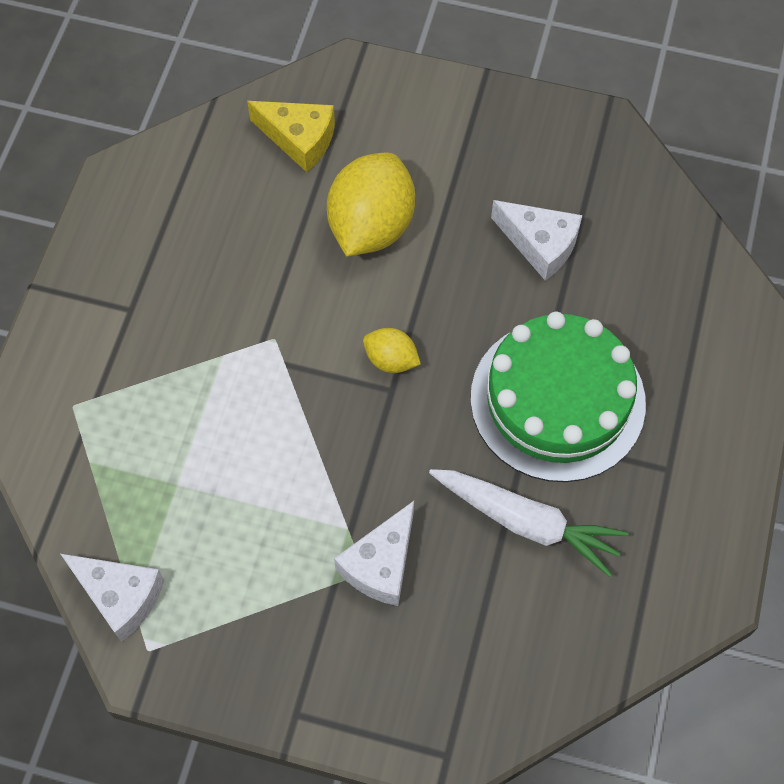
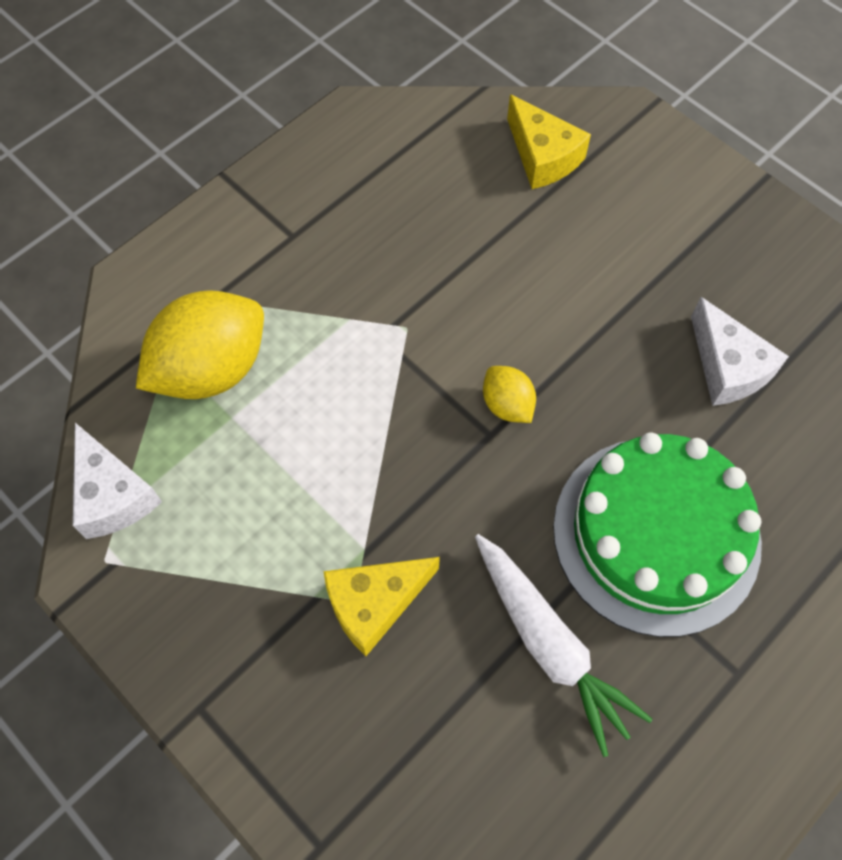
camera: 30 degrees right, 0 degrees up
yellow lemon [327,153,415,257] -> yellow lemon moved to [136,290,264,399]
white cheese [334,501,414,606] -> yellow cheese [323,557,440,656]

